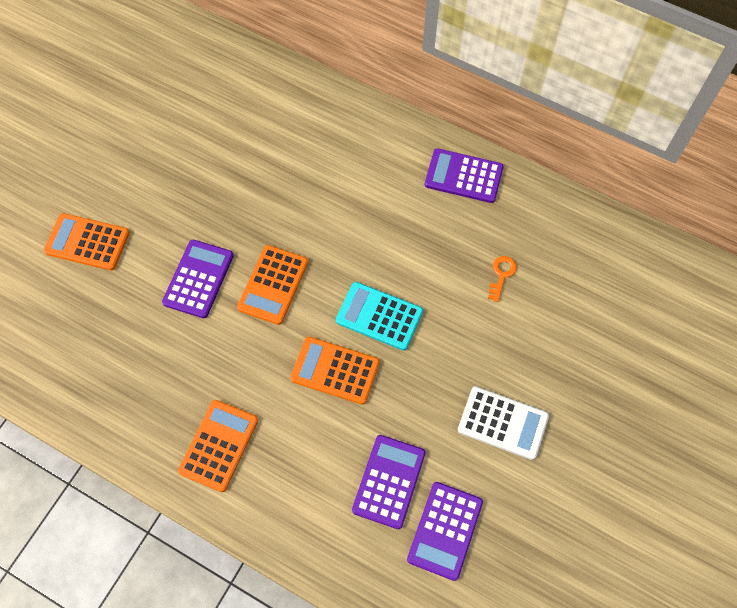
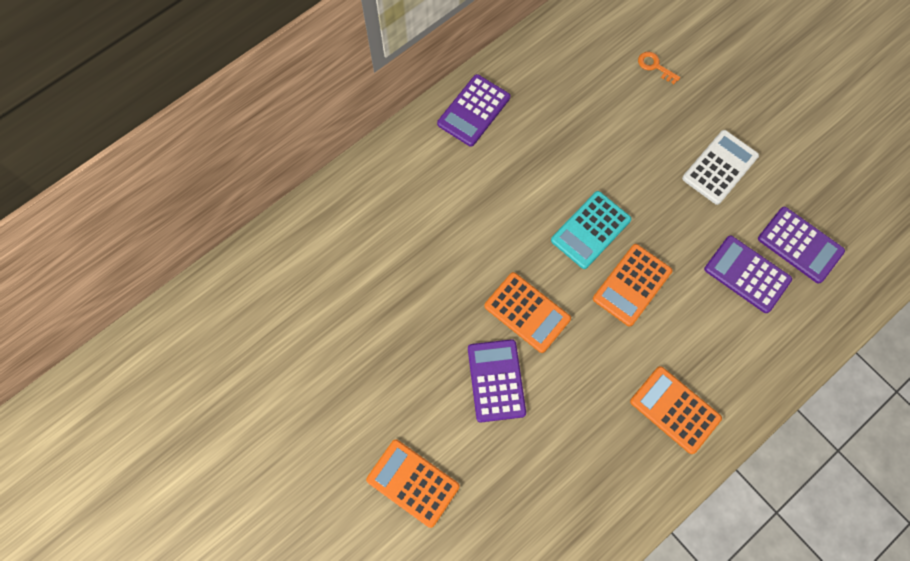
camera: 70 degrees left, 5 degrees up
orange calculator [44,213,130,271] -> orange calculator turned 90 degrees clockwise [366,439,460,528]
purple calculator [162,240,234,318] -> purple calculator turned 45 degrees clockwise [468,339,526,422]
orange key [488,256,517,302] -> orange key moved to [638,52,680,84]

